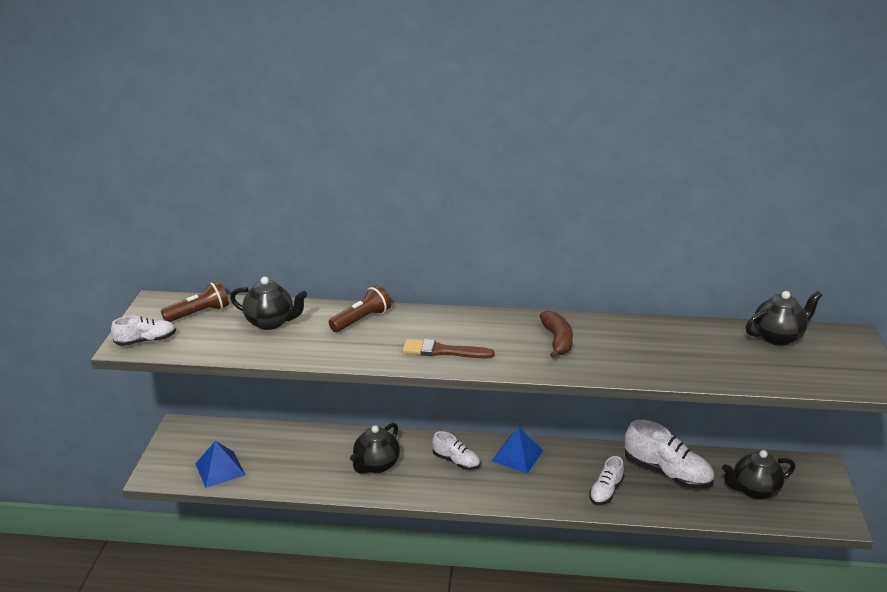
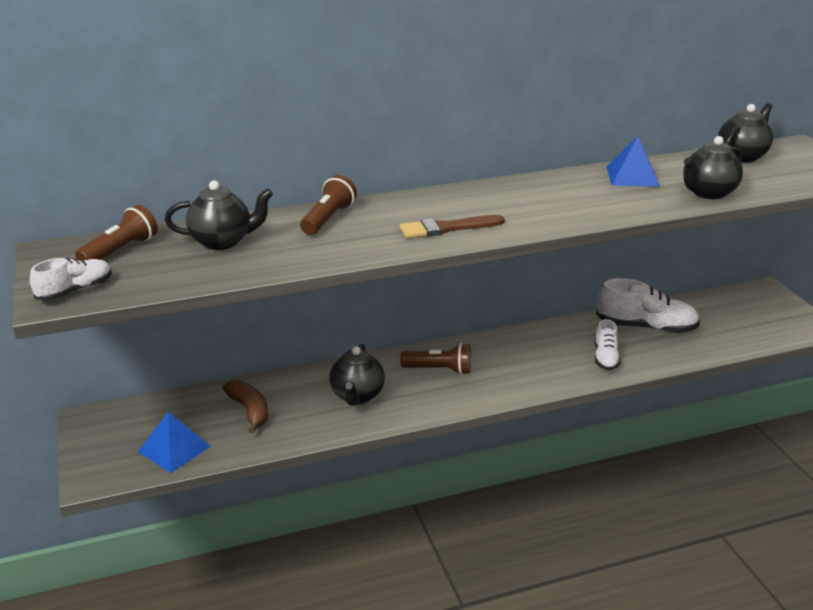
camera: 25 degrees left, 0 degrees up
white shoe [432,431,480,470] -> brown flashlight [400,343,471,375]
blue pyramid [492,427,544,474] -> blue pyramid moved to [606,136,660,187]
brown banana [540,311,573,358] -> brown banana moved to [223,380,268,433]
black teapot [722,450,795,500] -> black teapot moved to [683,136,743,199]

